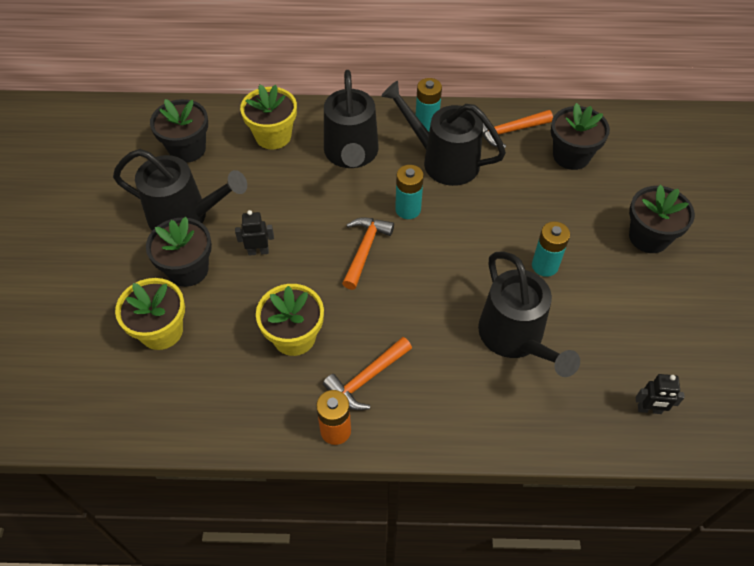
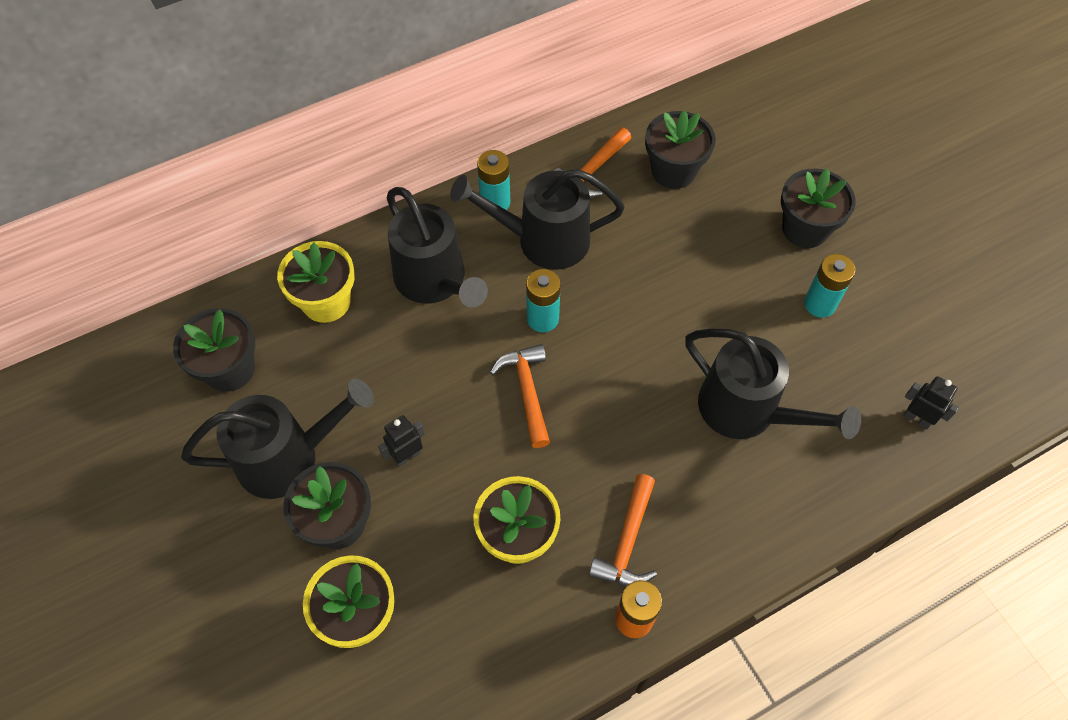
camera: 30 degrees left, 5 degrees up
turquoise battery [532,222,570,277] -> turquoise battery moved to [804,254,855,318]
black robot [636,374,685,414] -> black robot turned 120 degrees counterclockwise [904,376,959,429]

